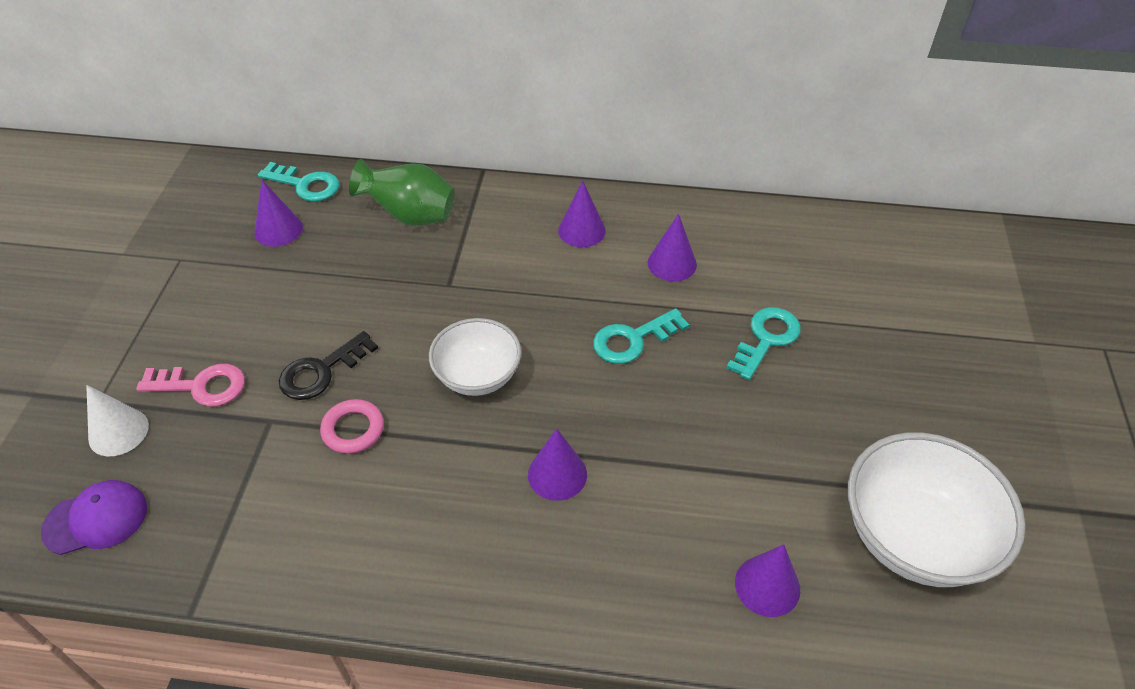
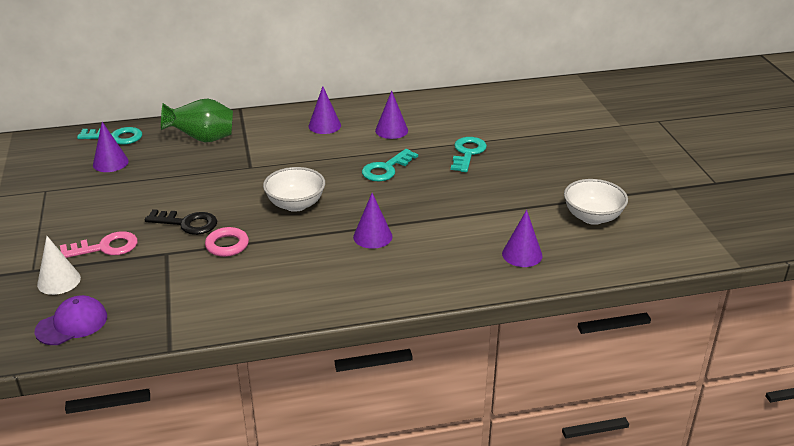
camera: 20 degrees left, 15 degrees down
black key [279,331,378,400] -> black key turned 105 degrees counterclockwise [145,209,217,235]
white bowl [848,432,1025,587] -> white bowl [564,179,628,225], size x0.63

